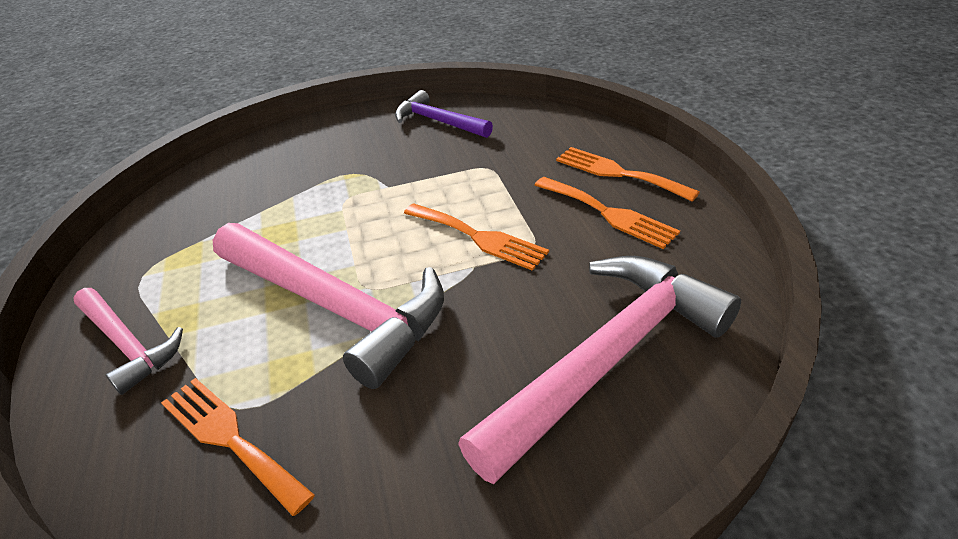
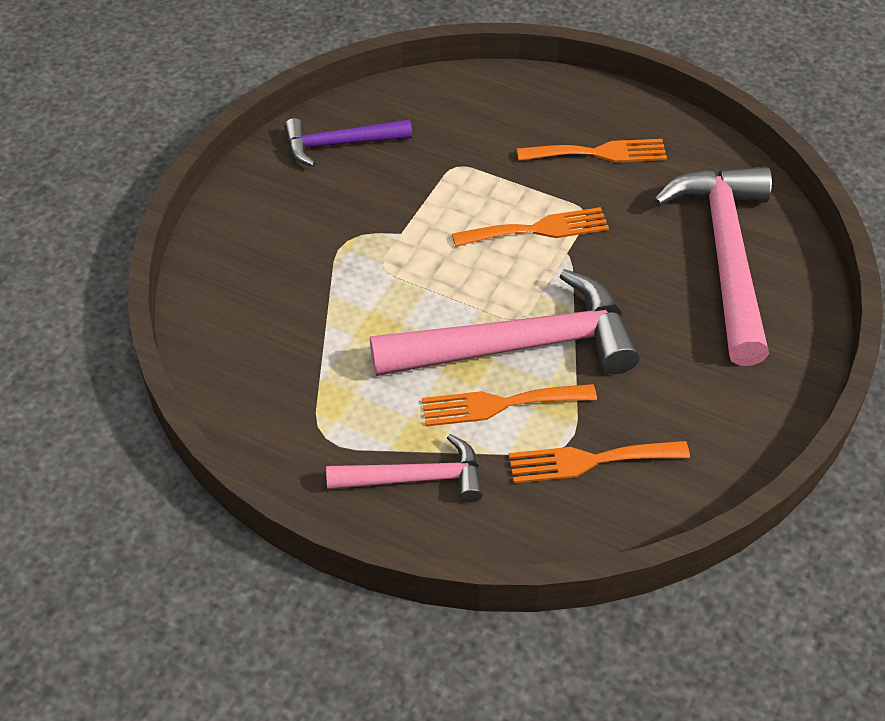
camera: 50 degrees left, 10 degrees up
orange fork [556,147,700,202] -> orange fork moved to [422,384,597,427]

